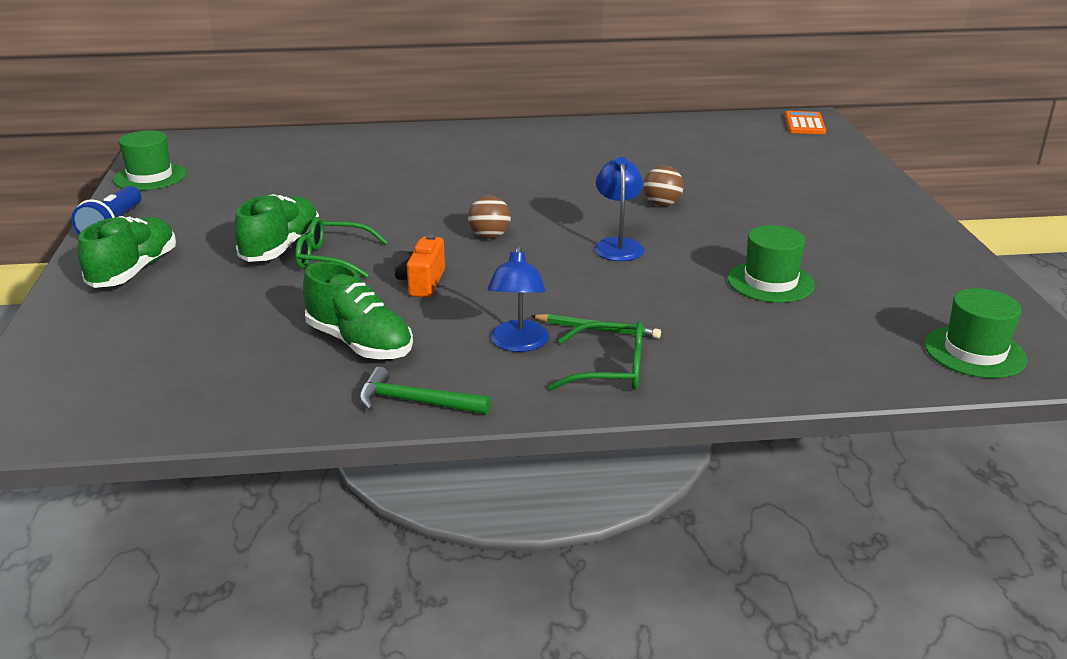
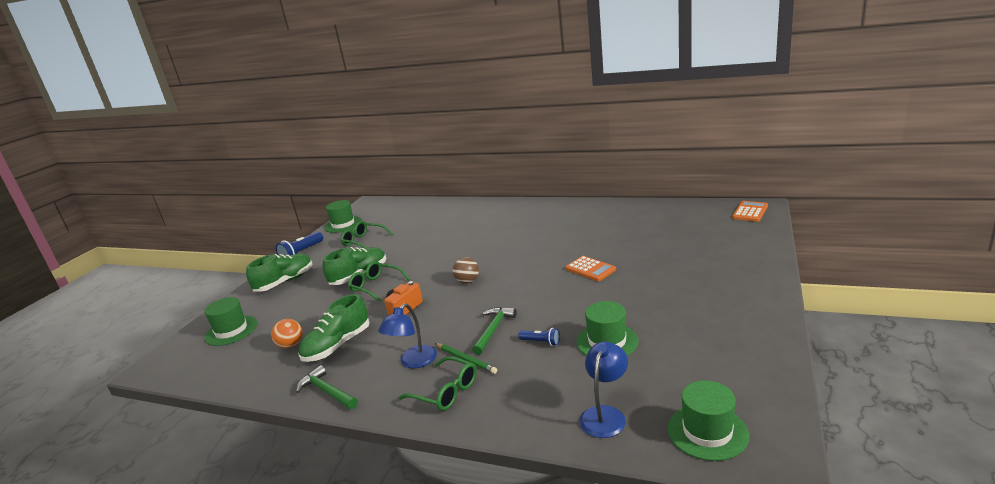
camera: 30 degrees right, 5 degrees down
green shoe [303,262,413,360] -> green shoe turned 60 degrees clockwise [298,294,370,362]
blue lamp [594,157,645,261] -> blue lamp moved to [580,341,628,438]
brown ball [643,166,684,206] -> orange calculator [566,256,616,281]
none -> green hat [204,297,257,346]
none -> orange ball [271,319,303,349]
none -> green glasses [340,221,393,249]
none -> green hammer [472,307,517,355]
none -> blue flashlight [518,328,560,346]

